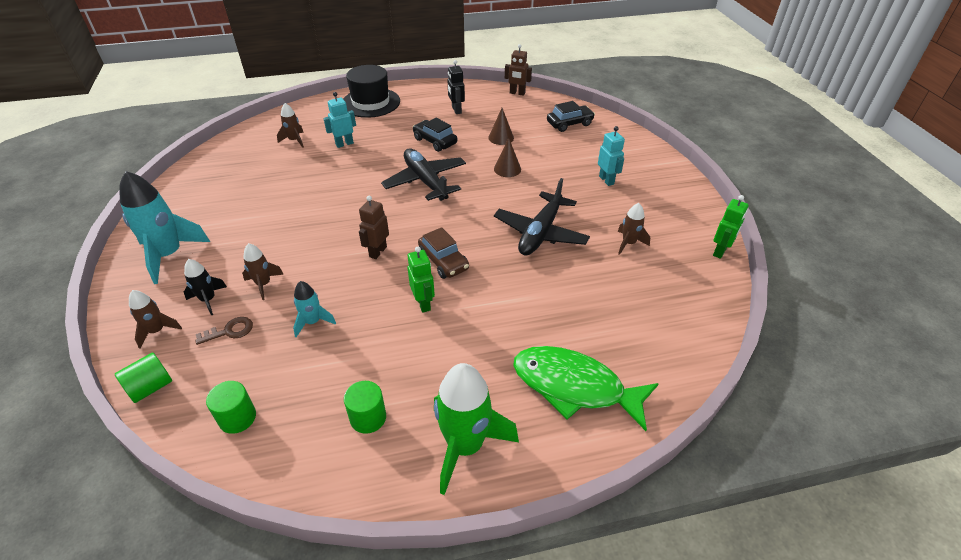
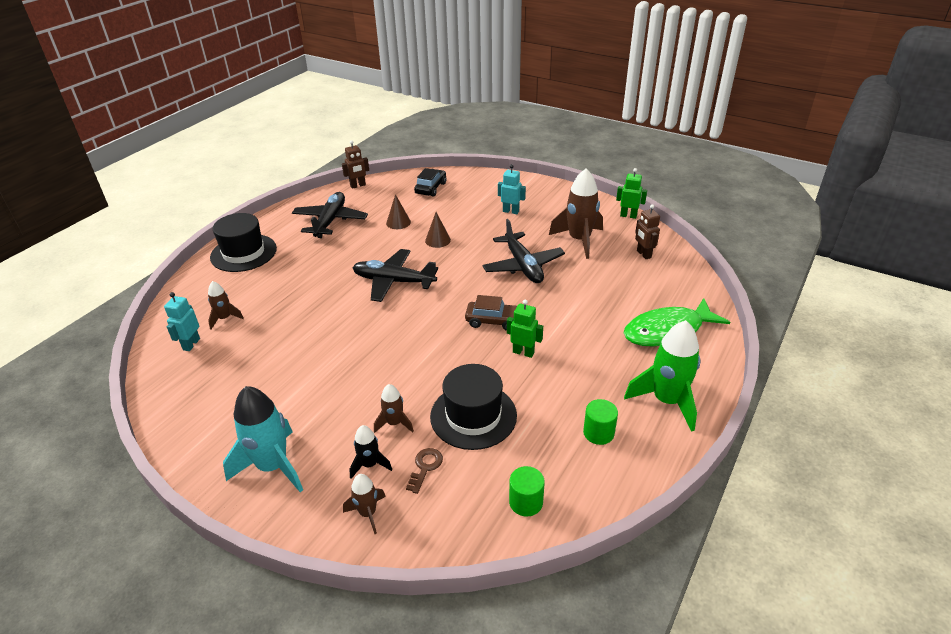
camera: 45 degrees left, 5 degrees down
green cylinder [115,353,172,403] -> none
turquoise rocket [293,281,336,337] -> black hat [430,364,517,450]
turquoise robot [323,92,356,148] -> turquoise robot moved to [164,292,200,351]
brown robot [359,196,389,259] -> brown robot moved to [635,204,660,259]
black car [413,118,457,152] -> none
black robot [447,60,465,114] -> black plane [292,192,368,238]
brown rocket [618,203,650,255] -> brown rocket [549,169,603,259], size x1.93
green robot [713,195,748,259] -> green robot turned 60 degrees counterclockwise [616,168,647,219]

